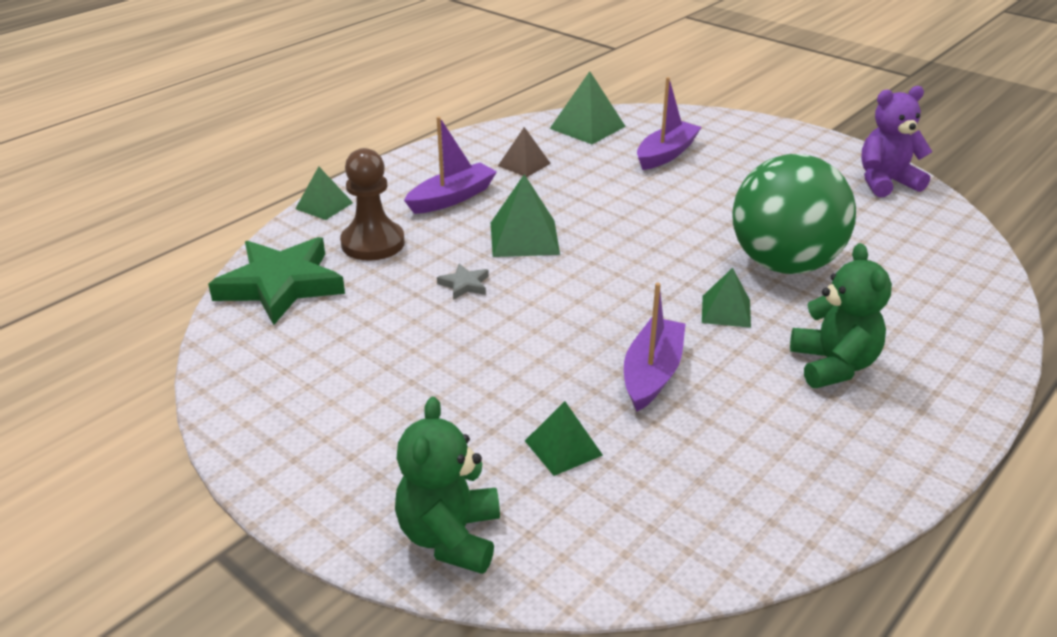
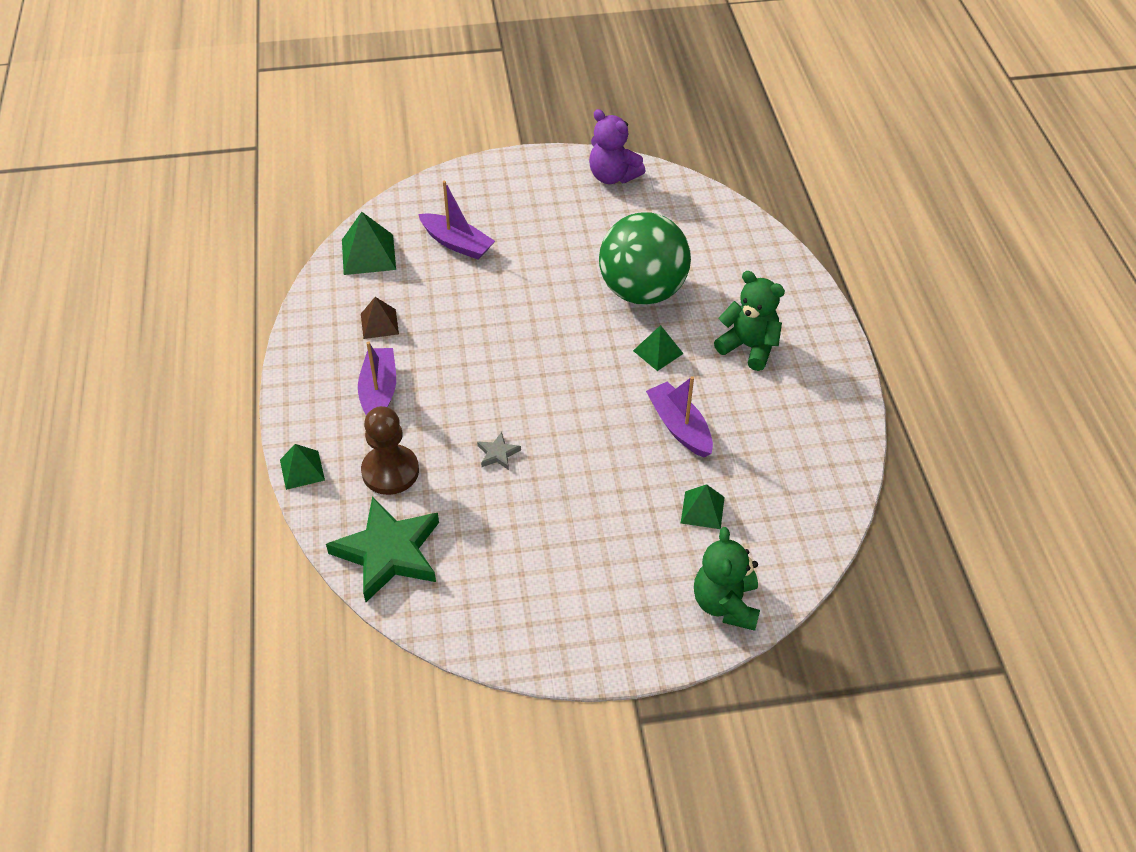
camera: 50 degrees left, 15 degrees up
green teddy bear [395,397,500,574] -> green teddy bear turned 45 degrees clockwise [694,527,760,631]
green pyramid [491,174,560,257] -> none
purple boat [637,77,702,170] -> purple boat turned 135 degrees clockwise [418,181,495,260]
purple teddy bear [861,86,932,197] -> purple teddy bear turned 75 degrees counterclockwise [589,109,645,184]

